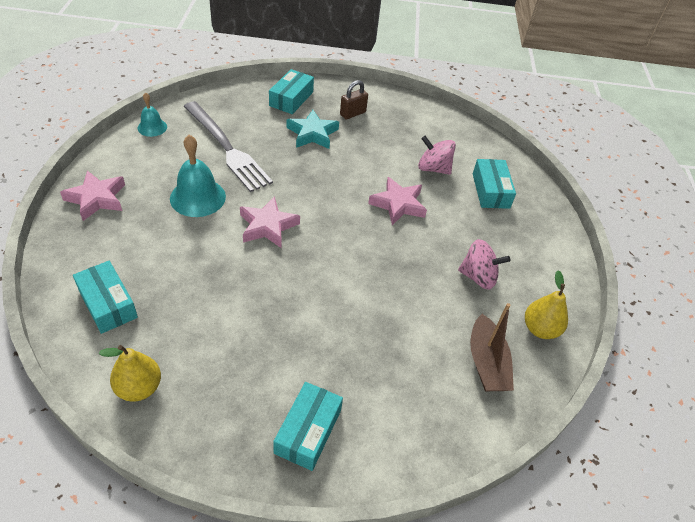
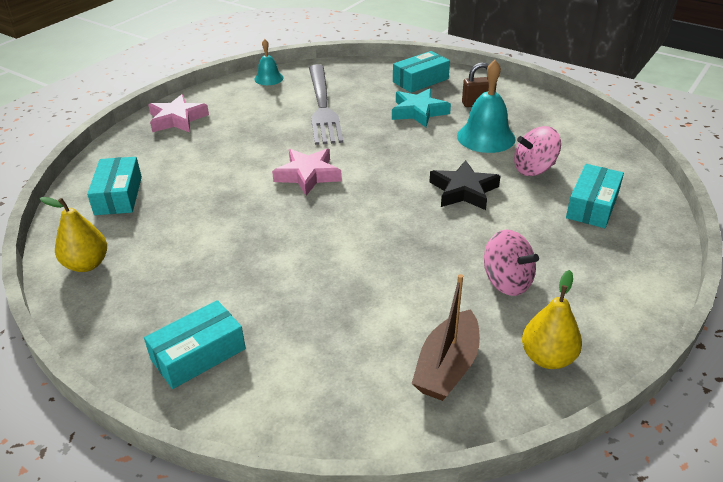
camera: 35 degrees right, 10 degrees down
turquoise bell [170,135,226,217] -> turquoise bell moved to [457,60,516,153]
pink star [368,177,427,225] -> black star [430,160,501,210]
pink spinning top [418,136,456,175] -> pink spinning top turned 75 degrees counterclockwise [514,126,561,176]

